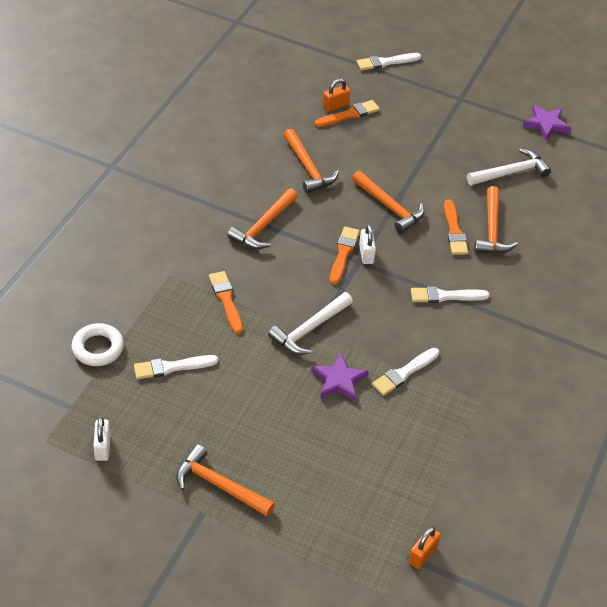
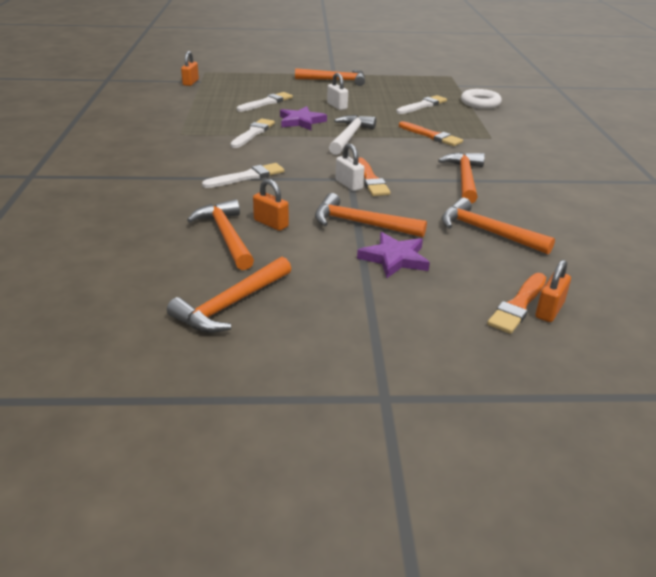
camera: 155 degrees right, 15 degrees down
white padlock [93,417,111,461] -> white padlock moved to [327,73,348,110]
white brush [357,53,421,71] -> white brush moved to [237,92,293,112]
orange brush [444,199,468,255] -> orange padlock [253,179,289,231]
white hammer [467,148,551,185] -> orange hammer [167,257,291,333]
purple star [523,105,571,140] -> purple star moved to [357,232,430,278]

